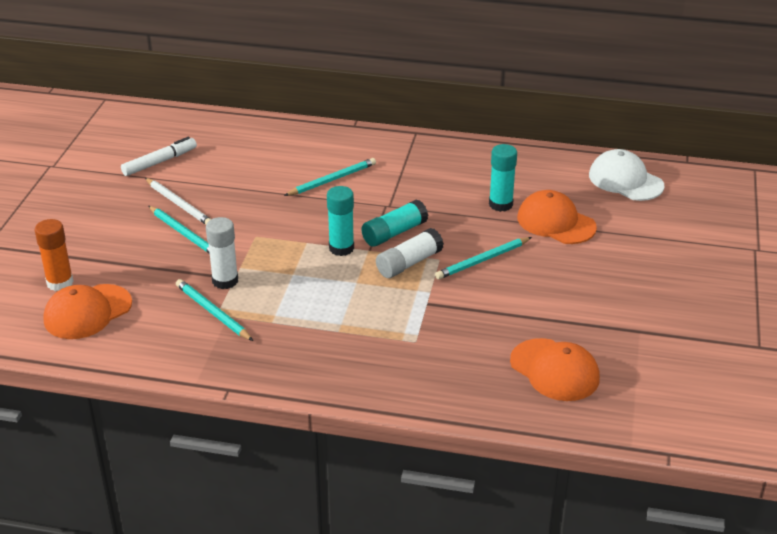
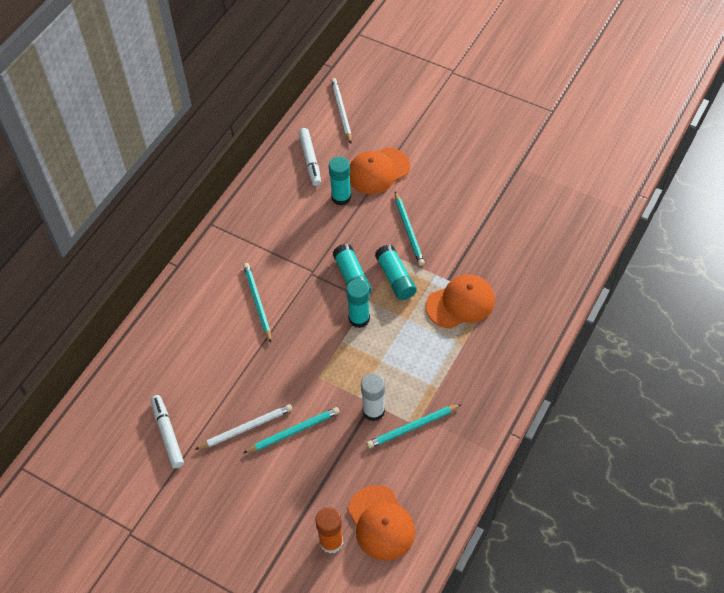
camera: 70 degrees left, 20 degrees up
white glue stick [376,228,444,278] -> turquoise glue stick [375,244,417,300]
orange cap [510,338,600,401] -> orange cap moved to [426,274,495,329]
white cap [589,149,664,201] -> white pencil [331,78,352,143]
none -> white marker [299,128,321,186]

